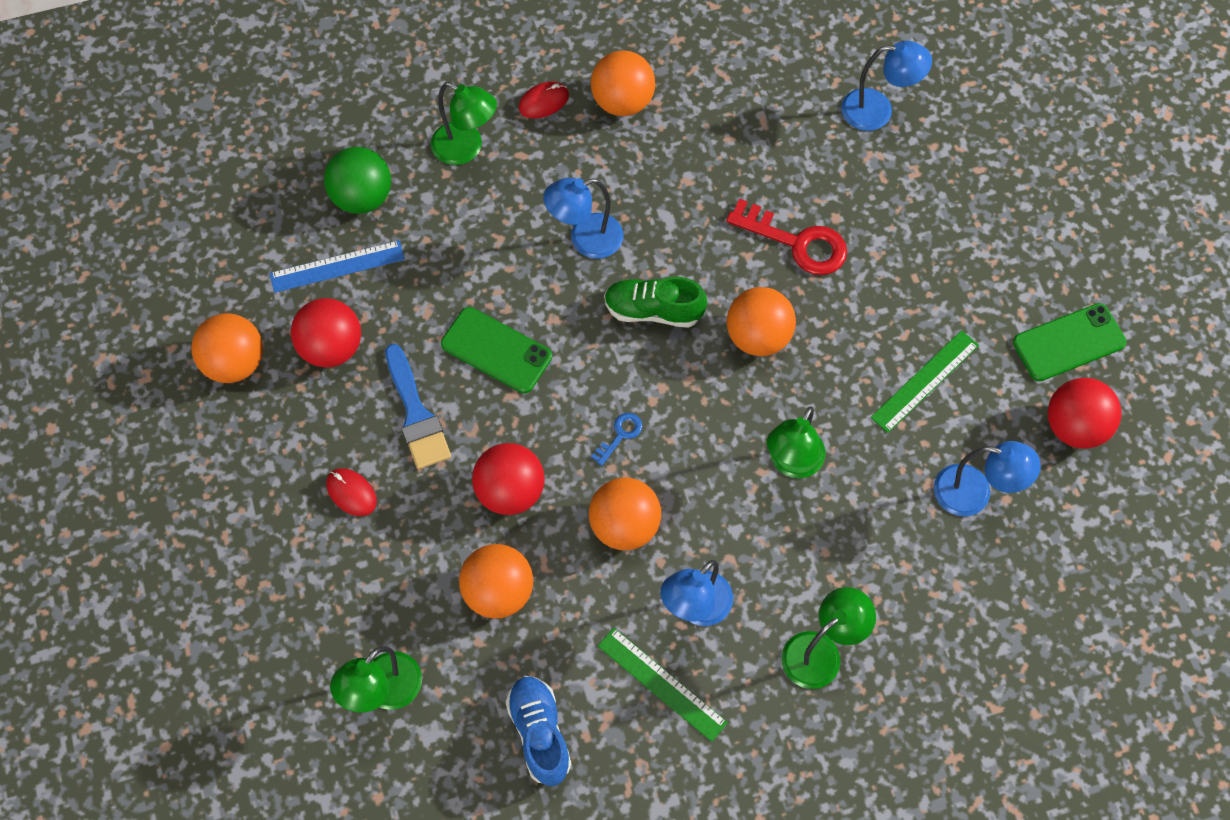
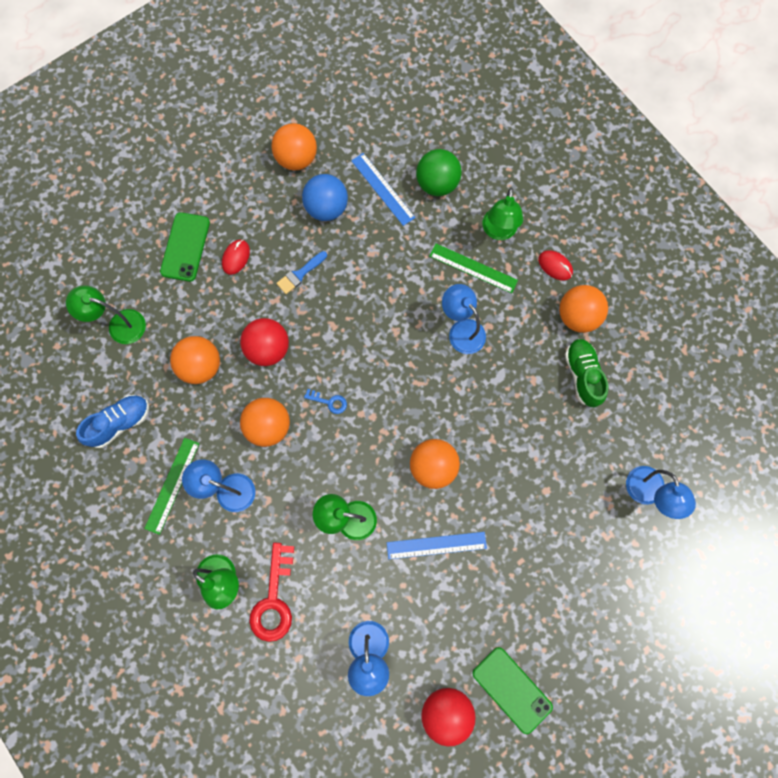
camera: 70 degrees right, 10 degrees up
red ball [291,298,361,368] -> blue ball [302,174,348,221]
blue brush [385,344,451,469] -> blue brush [276,251,327,294], size x0.65
green phone [441,307,552,393] -> green phone moved to [160,212,210,282]
green shoe [604,277,707,328] -> green shoe moved to [565,339,608,407]
red key [726,198,847,275] -> red key moved to [249,543,294,642]
green ruler [870,330,979,433] -> green ruler moved to [429,244,518,293]
none -> blue ruler [387,532,487,559]

